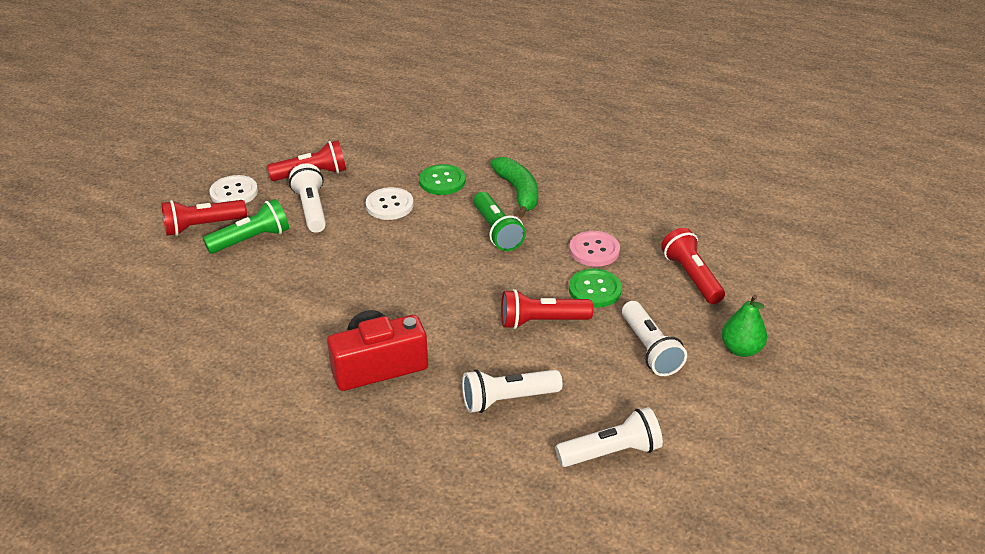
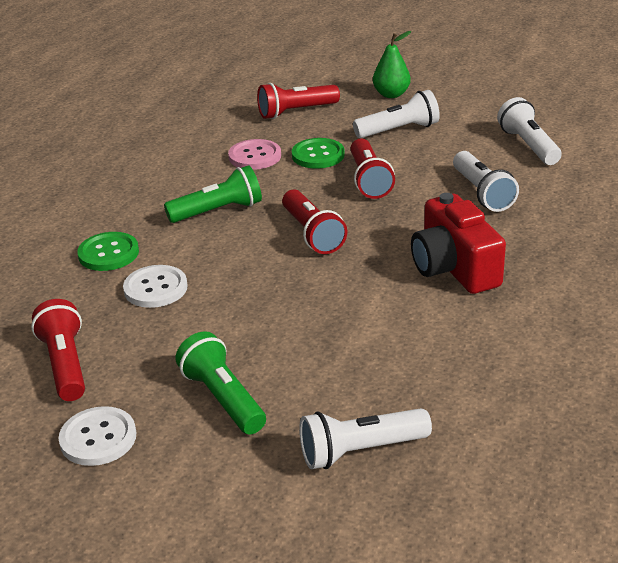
camera: 90 degrees left, 5 degrees down
red flashlight [161,200,247,236] -> red flashlight moved to [282,189,347,254]
white flashlight [289,163,326,233] -> white flashlight moved to [299,408,432,469]
green banana [490,157,538,217] -> none

